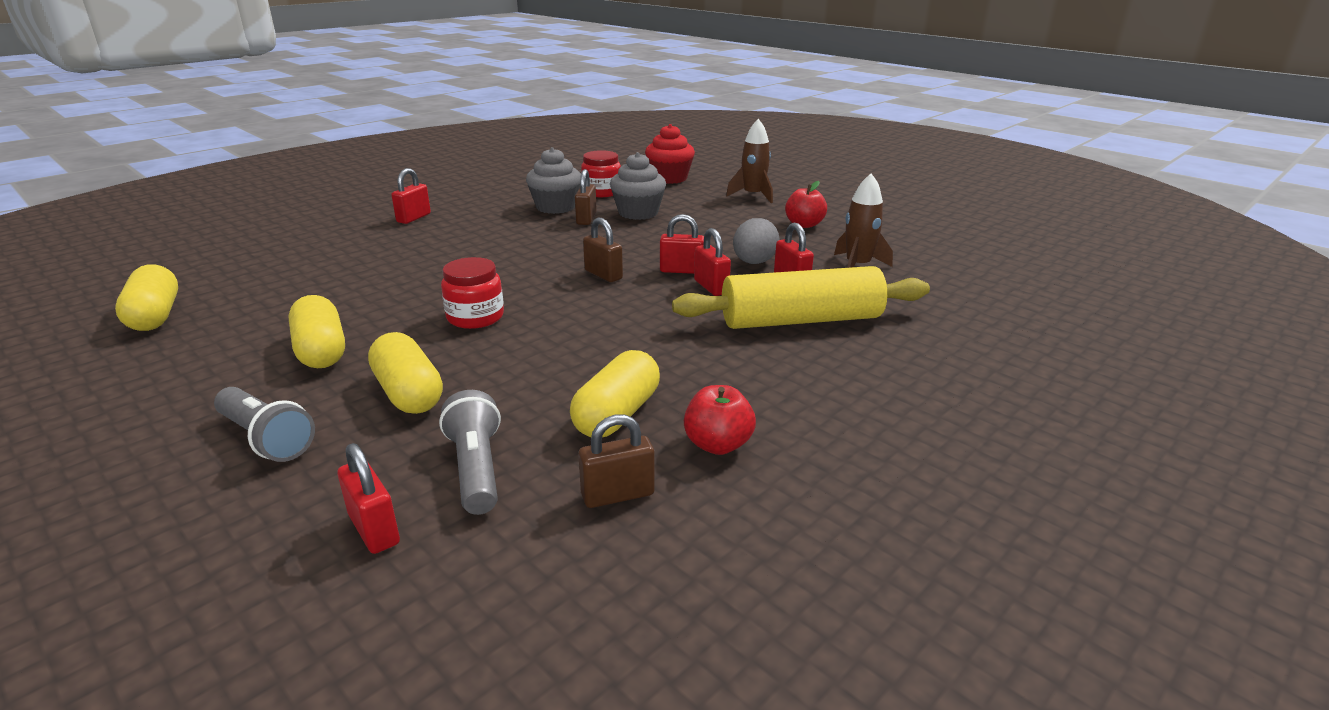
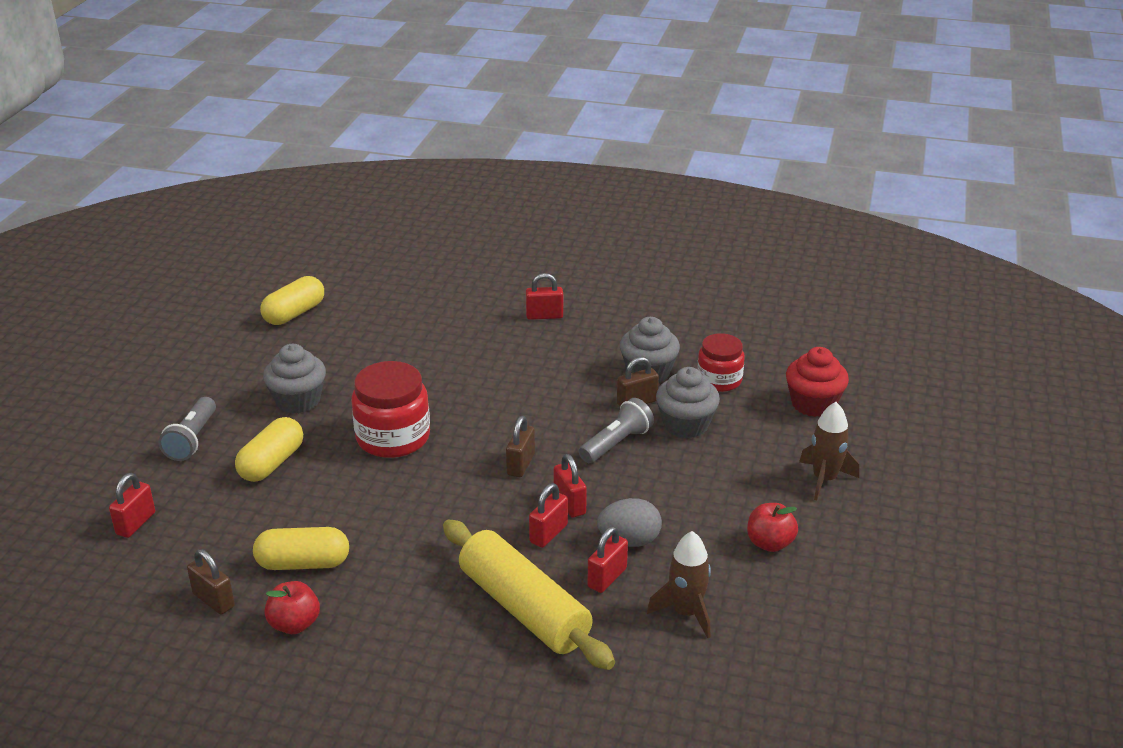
camera: 60 degrees right, 5 degrees up
yellow capsule [288,295,345,368] -> grey cupcake [263,344,326,414]
grey flashlight [439,390,501,515] -> grey flashlight moved to [579,398,654,463]
red jar [441,257,504,329] -> red jar [351,361,430,458], size x1.55

